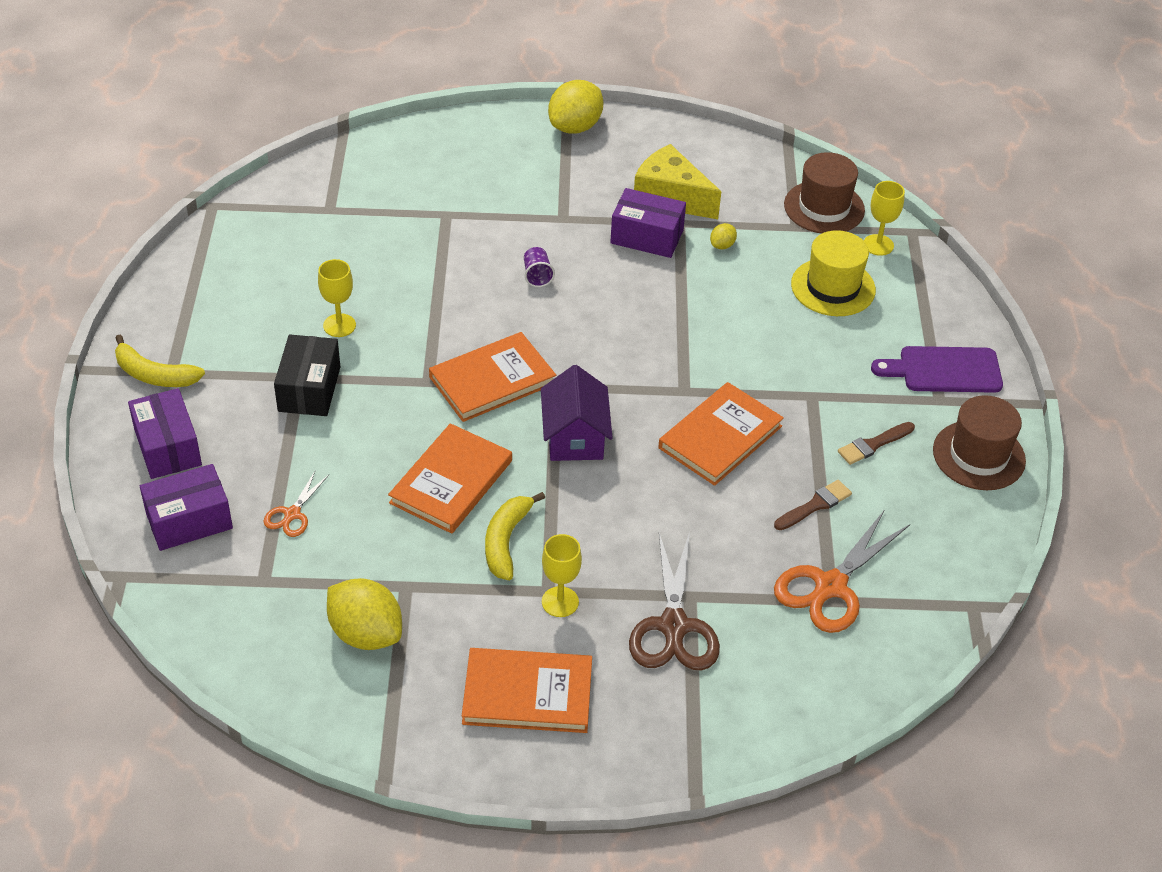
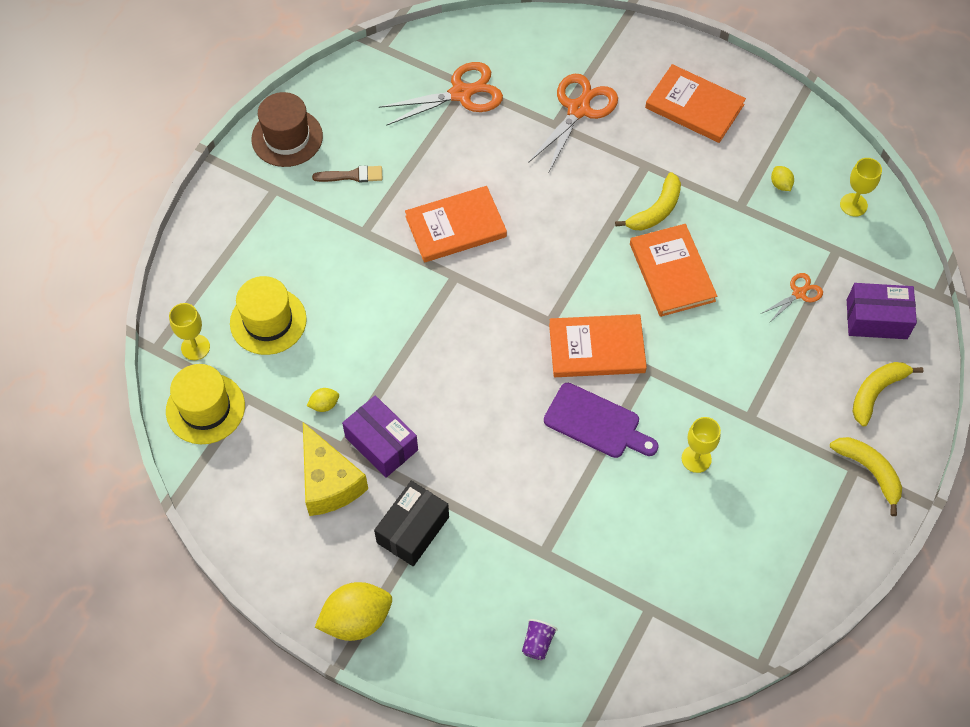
camera: 150 degrees left, 15 degrees up
purple box [128,388,202,479] -> yellow banana [852,362,923,426]
black box [274,334,340,416] -> black box moved to [374,481,449,566]
yellow lemon [327,578,402,650] -> yellow lemon [771,166,794,191], size x0.46
orange book [388,423,512,534] -> orange book turned 75 degrees counterclockwise [630,224,717,317]
purple cup [524,247,555,287] -> purple cup moved to [522,619,558,660]
purple house [541,365,613,461] -> none
yellow goblet [542,534,582,617] -> yellow goblet moved to [840,158,882,217]
brown scissors [629,531,720,670] -> orange scissors [528,74,618,173]
brown brush [774,480,852,530] -> none
brown hat [784,152,865,234] -> yellow hat [166,364,245,444]
purple cutting board [871,346,1003,393] -> purple cutting board moved to [544,383,659,458]

